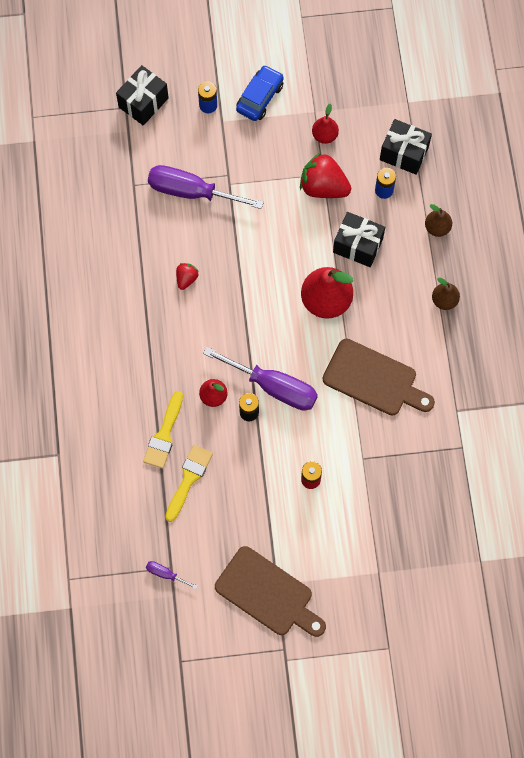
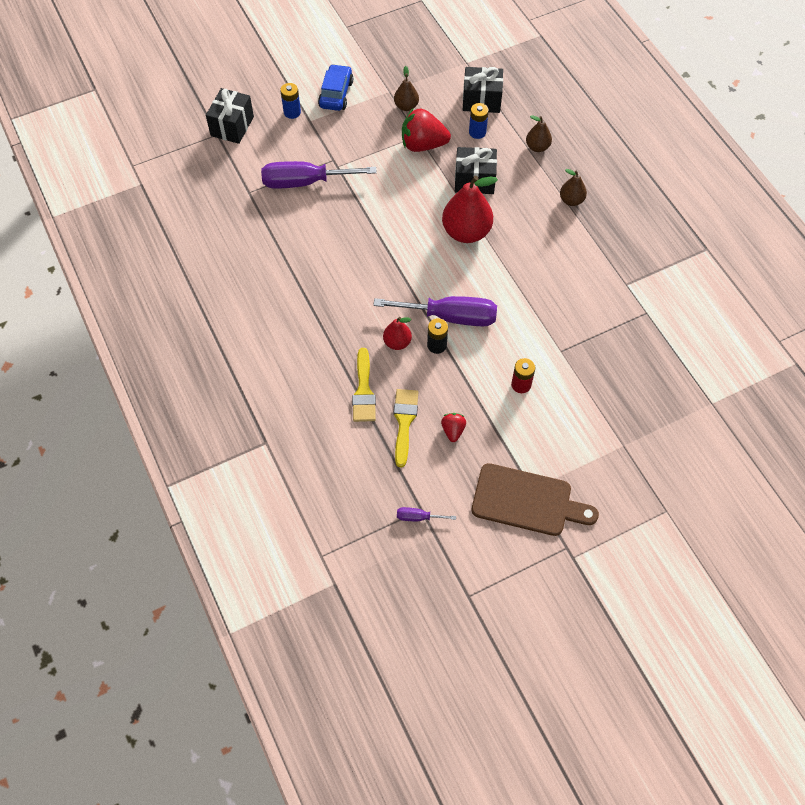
camera: 20 degrees left, 10 degrees down
red strawberry [176,263,199,290] -> red strawberry moved to [441,413,466,442]
red pear [312,104,339,144] -> brown pear [394,66,419,111]
brown cutting board [323,339,435,416] -> none

